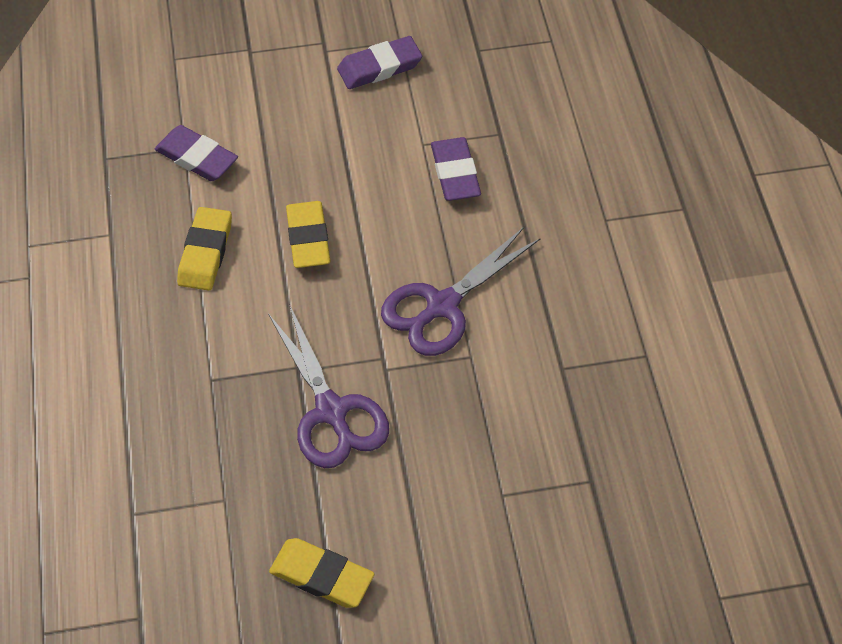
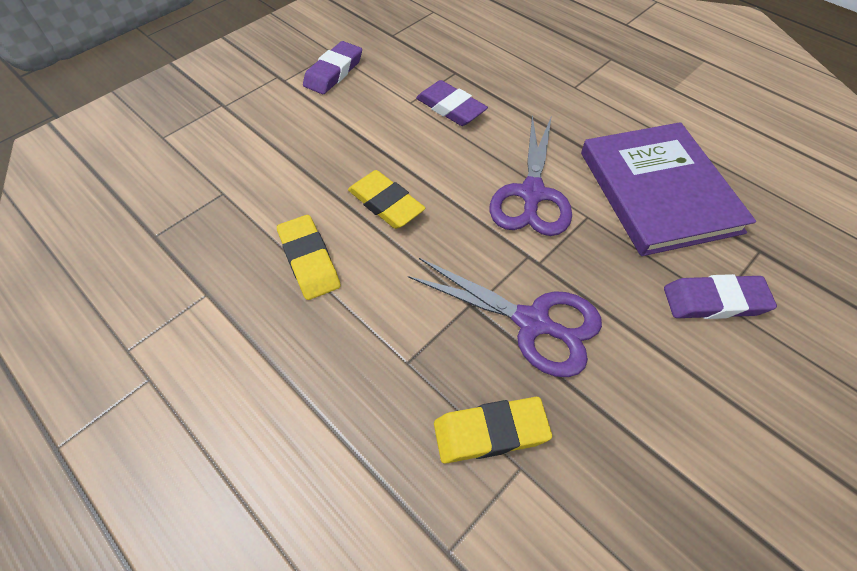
camera: 35 degrees left, 0 degrees up
purple eraser [155,125,238,181] -> purple eraser moved to [664,274,777,319]
yellow eraser [269,538,374,608] -> yellow eraser moved to [434,397,552,464]
none -> purple book [581,122,756,256]

